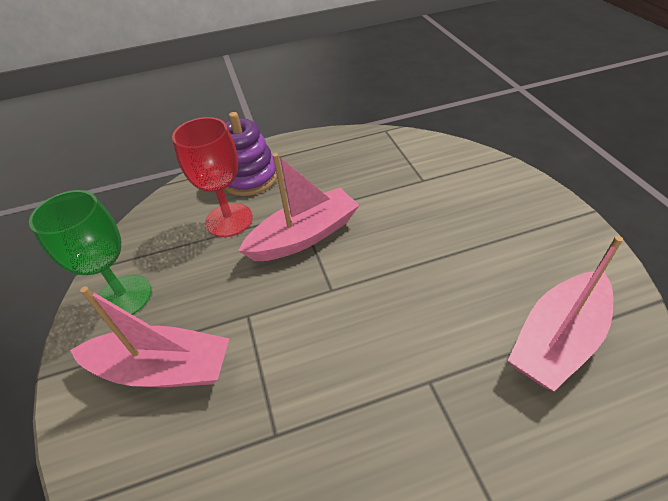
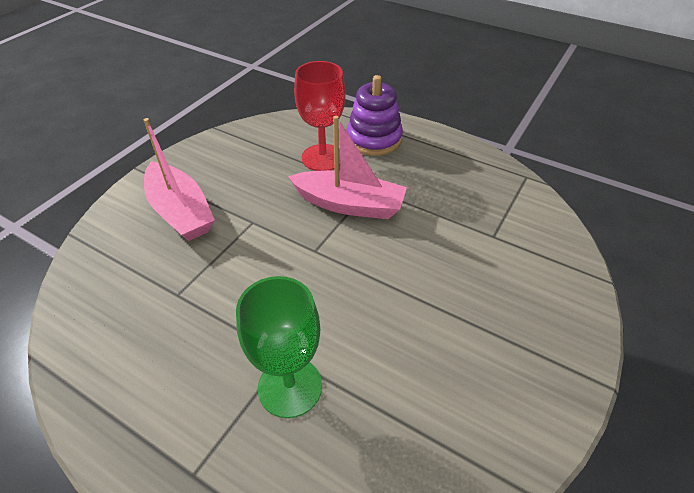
camera: 45 degrees right, 0 degrees up
green goblet [29,190,151,315] -> green goblet moved to [236,276,322,418]
pink boat [507,236,623,391] -> none

